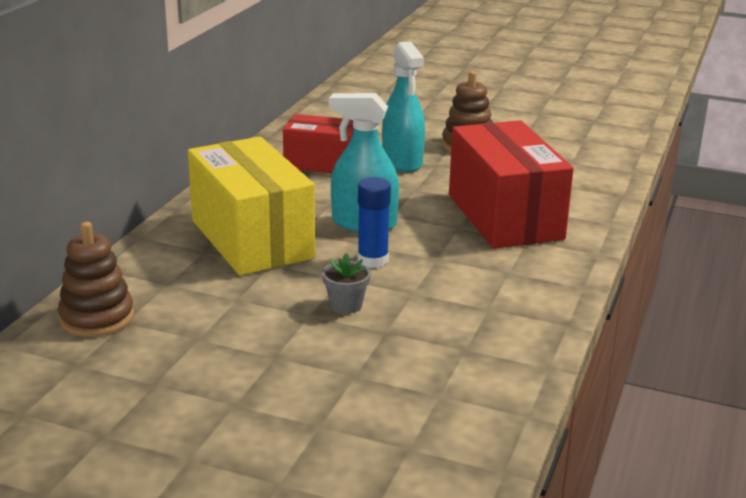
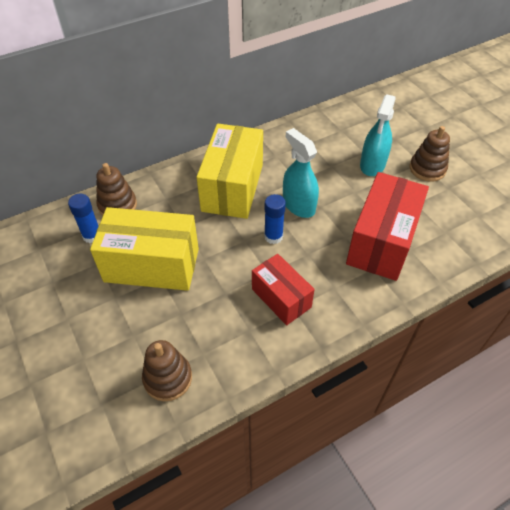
camera: 40 degrees right, 25 degrees up
red box [283,114,354,173] -> red box moved to [252,254,315,325]
grey flower pot [322,253,371,314] -> none
none -> blue glue stick [68,194,98,243]
none -> yellow box [90,207,199,291]
none -> brown stacking toy [142,340,192,401]

